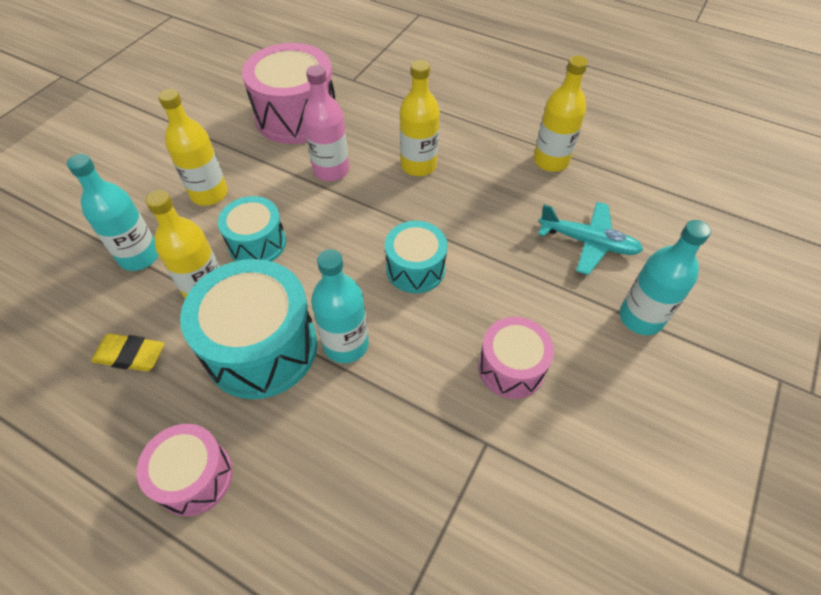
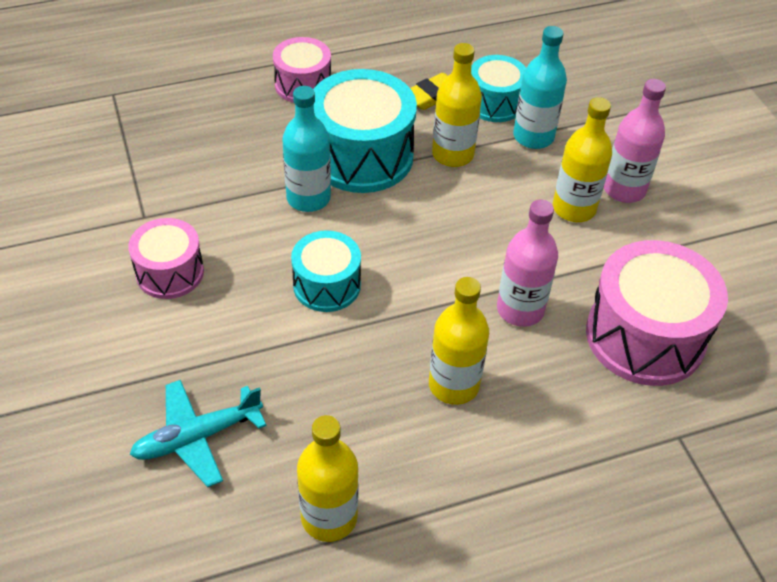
camera: 130 degrees right, 5 degrees down
turquoise drum [218,196,286,262] -> turquoise drum moved to [471,55,526,122]
turquoise bottle [620,220,711,335] -> none
none -> pink bottle [604,79,666,203]

